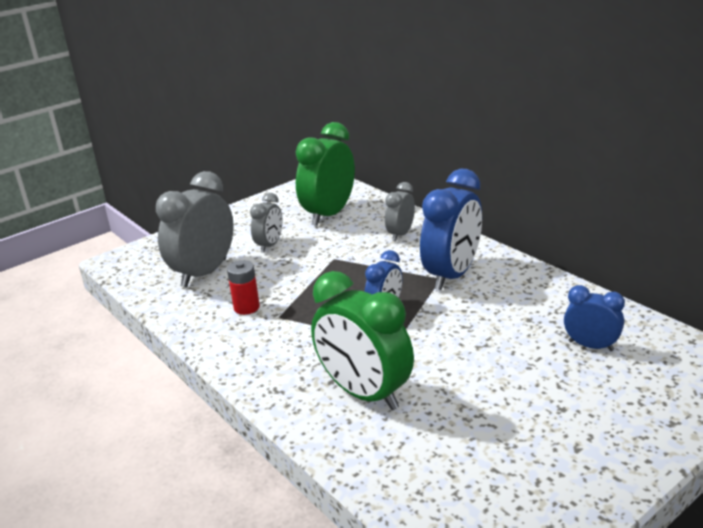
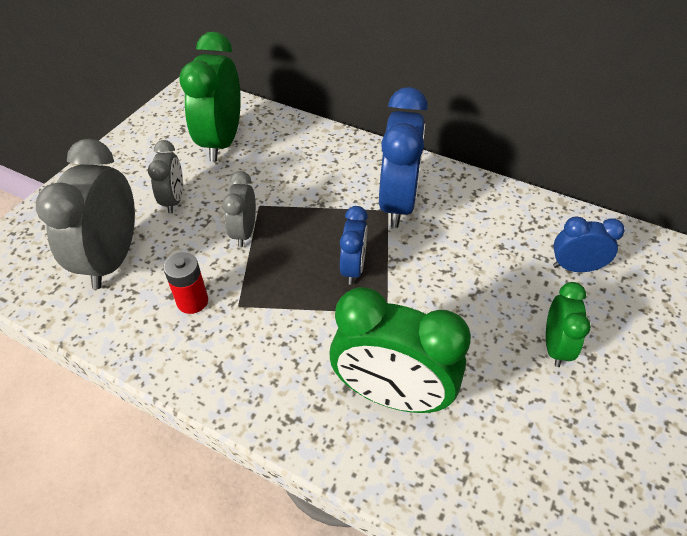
camera: 25 degrees left, 20 degrees up
grey clock [385,182,415,241] -> grey clock moved to [222,171,256,247]
none -> green clock [546,282,591,367]

